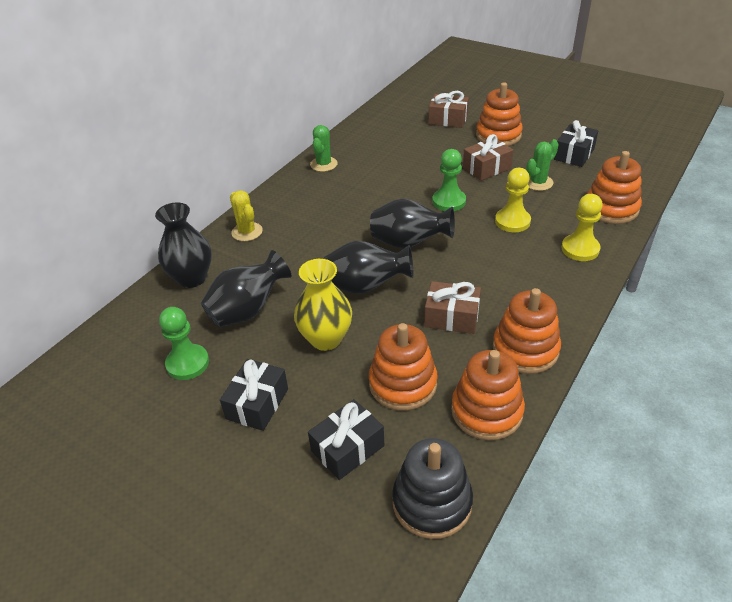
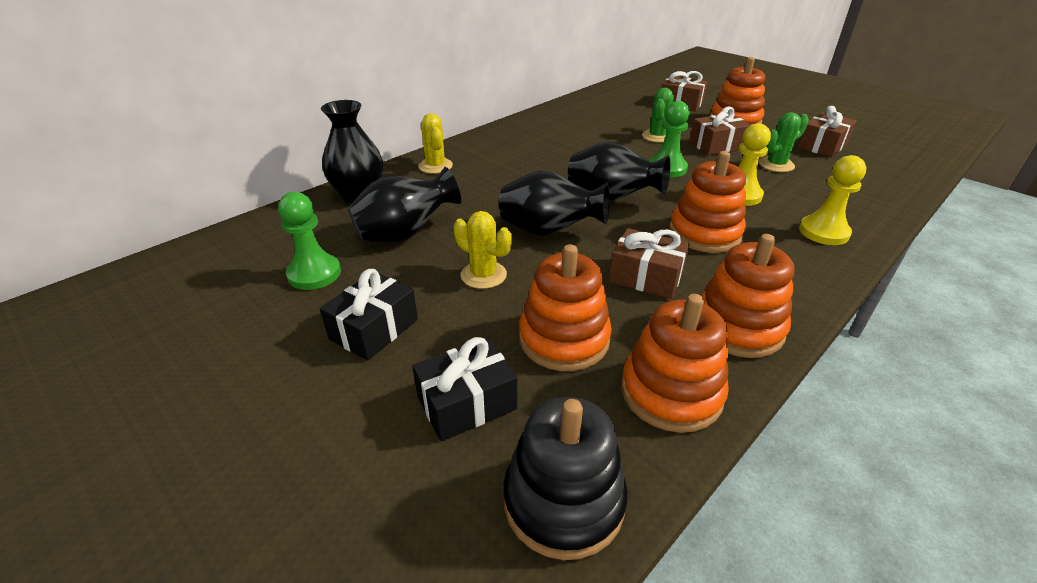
camera: 10 degrees right, 5 degrees down
yellow vase [294,259,352,351] -> yellow cactus [453,211,512,289]
green cactus [310,125,338,172] -> green cactus moved to [642,88,674,143]
black gift [554,120,598,167] -> brown gift [798,106,857,157]
orange stacking toy [587,151,642,224] -> orange stacking toy moved to [669,151,746,253]

